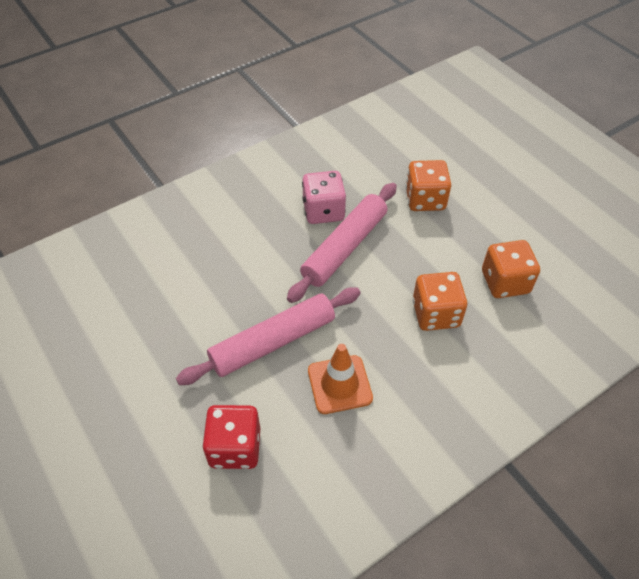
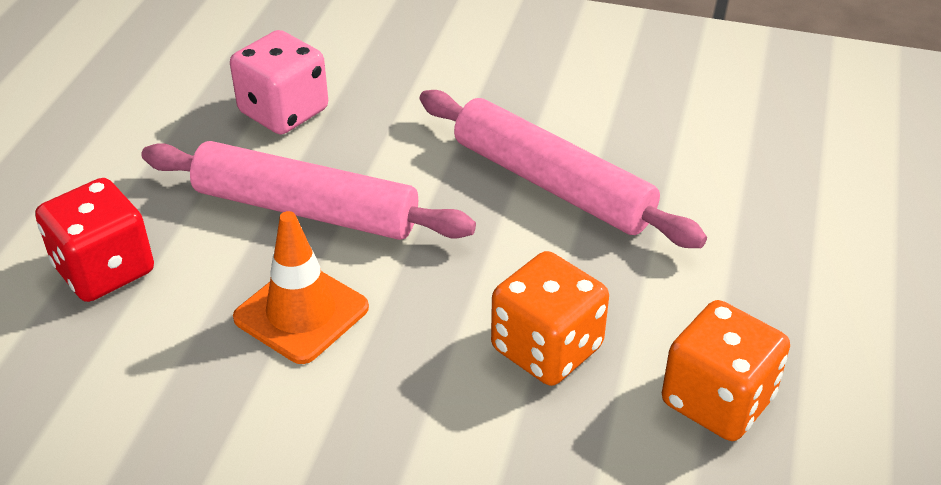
camera: 50 degrees right, 10 degrees down
pink rolling pin [287,183,397,303] -> pink rolling pin turned 45 degrees clockwise [420,90,707,248]
pink dice [302,171,346,224] -> pink dice moved to [230,30,328,134]
orange dice [406,160,451,211] -> none

